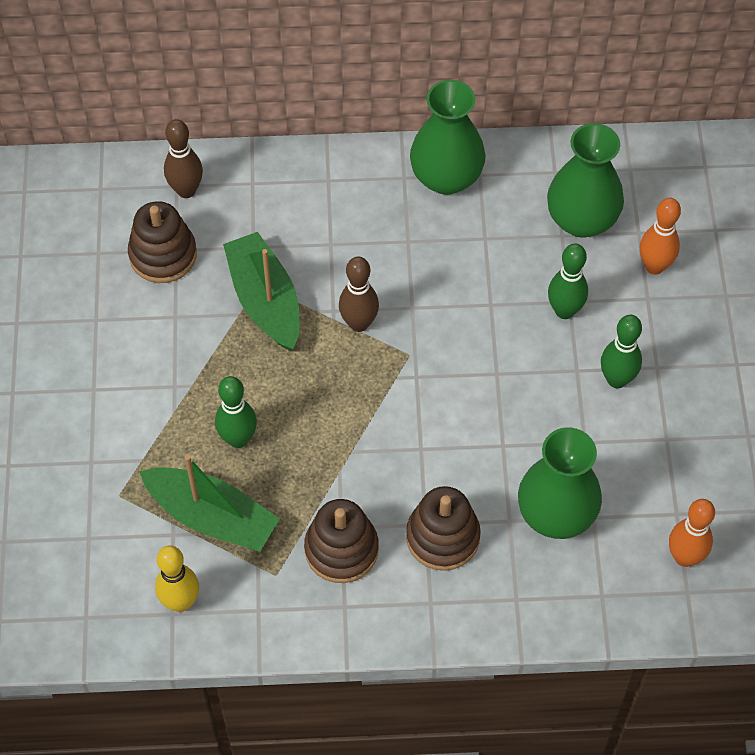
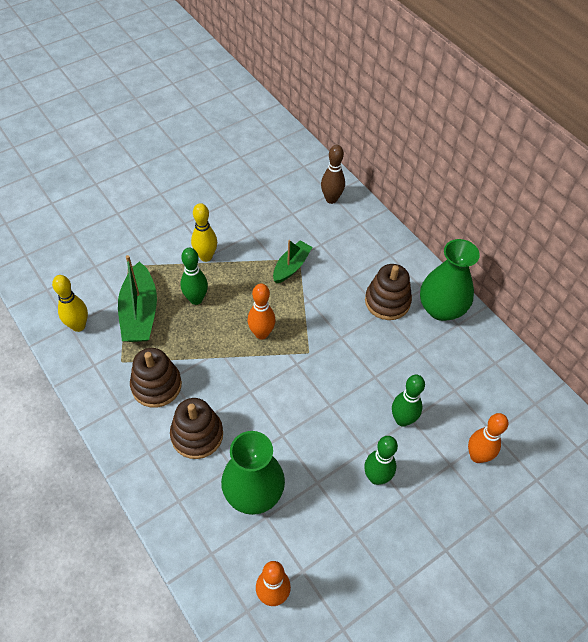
camera: 55 degrees right, 5 degrees down
brown stacking toy [128,201,197,283] -> brown stacking toy moved to [365,264,412,320]
green boat [223,232,300,351] -> green boat [273,240,313,283], size x0.63
brown bowling pin [339,257,379,332] -> none
green vase [547,123,624,237] -> none
none -> yellow bowling pin [191,203,217,262]
none -> orange bowling pin [248,284,275,339]

